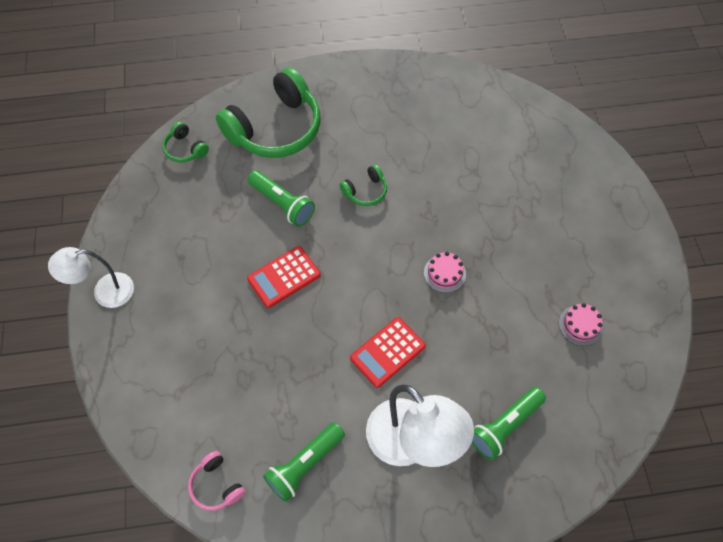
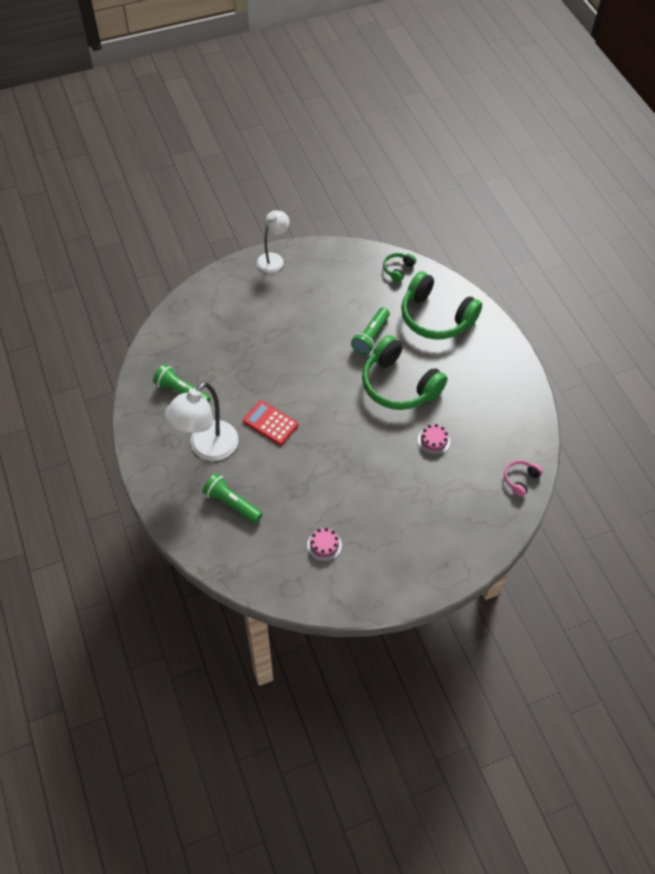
camera: 75 degrees right, 5 degrees down
white lamp [48,247,134,308] -> white lamp turned 60 degrees clockwise [257,210,289,273]
pink headphones [188,451,245,511] -> pink headphones moved to [504,460,543,497]
red calculator [247,246,321,308] -> none
green headphones [340,164,387,206] -> green headphones [362,335,448,410], size x2.25
pink cake [424,252,466,293] -> pink cake moved to [418,424,450,455]

